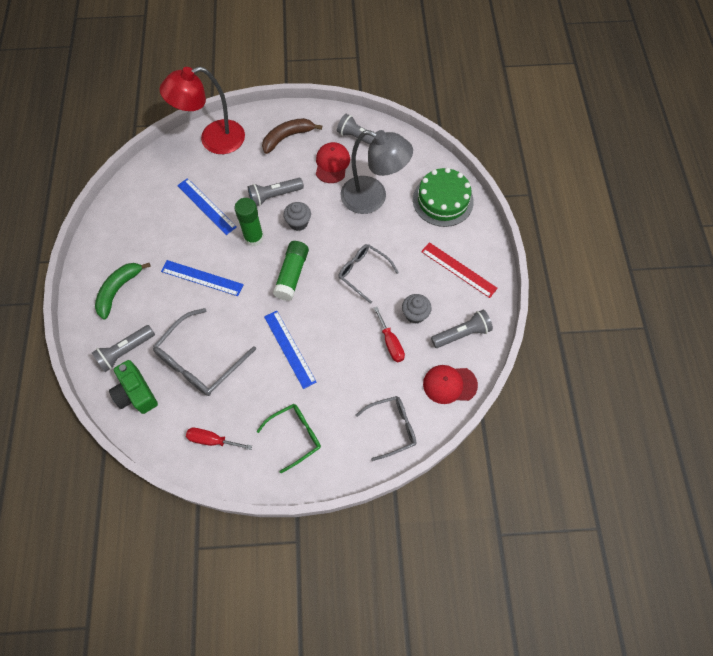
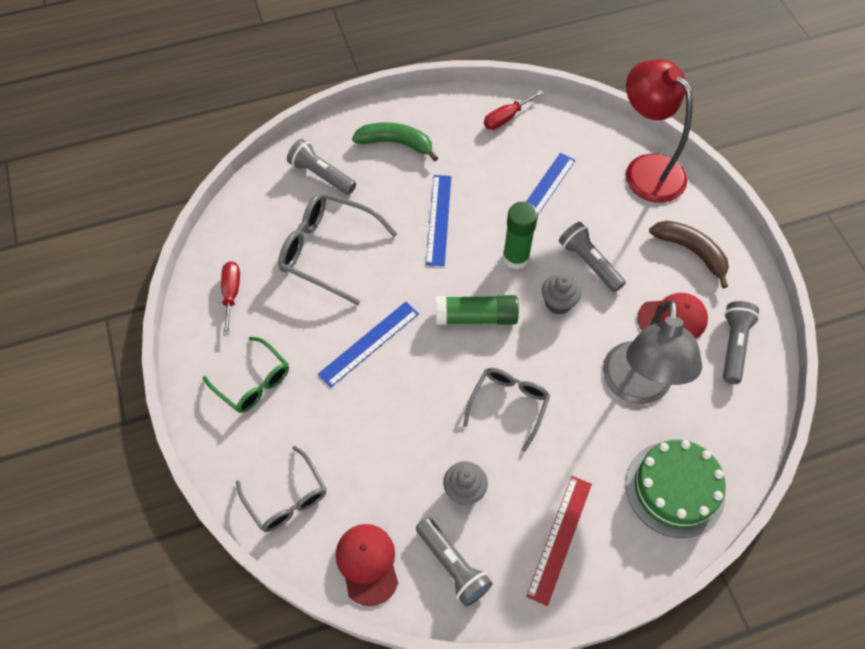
camera: 75 degrees right, 5 degrees down
green camera [109,360,158,414] -> none
red screwdriver [374,307,405,362] -> red screwdriver moved to [484,90,543,130]

